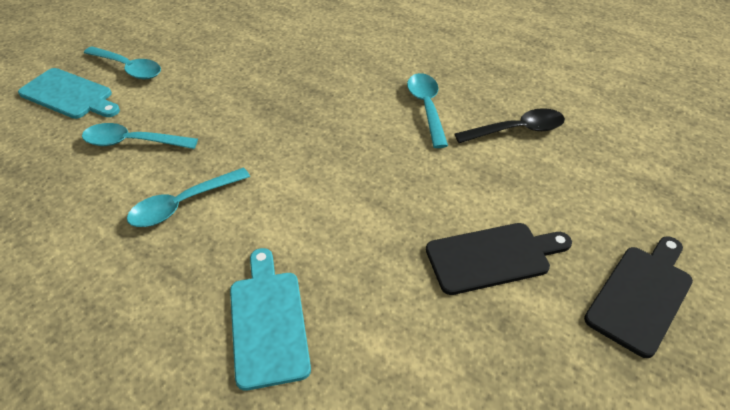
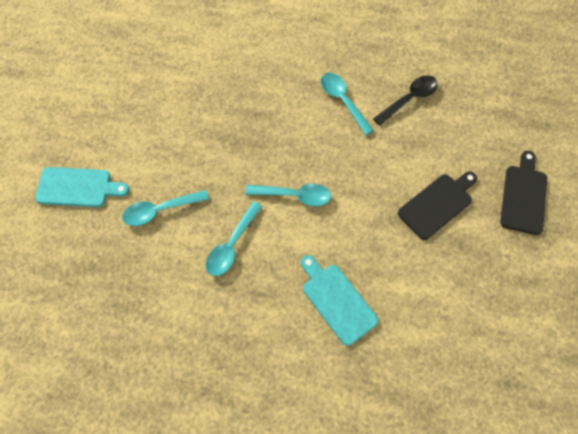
camera: 25 degrees left, 20 degrees up
turquoise spoon [84,46,161,79] -> turquoise spoon moved to [245,184,331,206]

